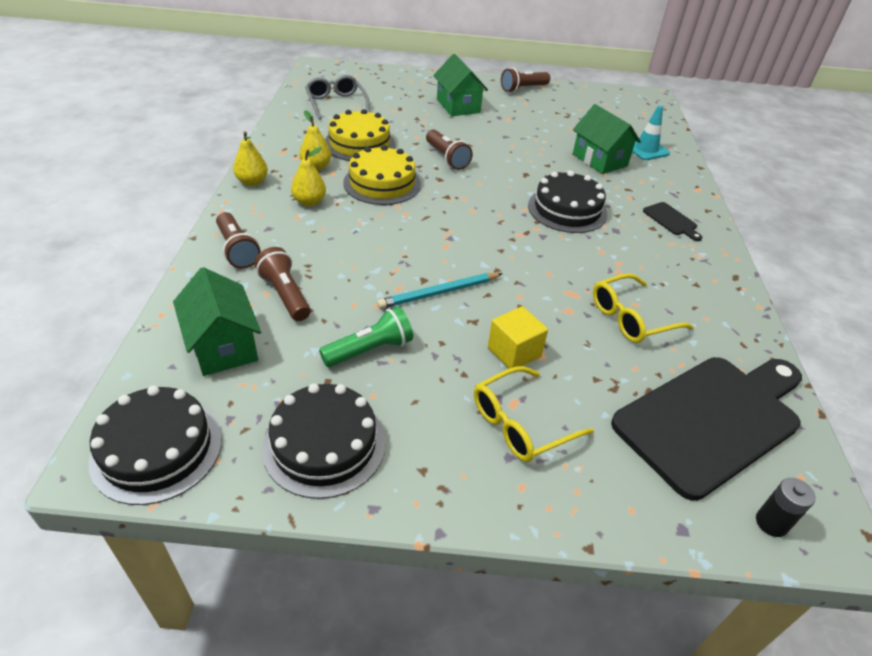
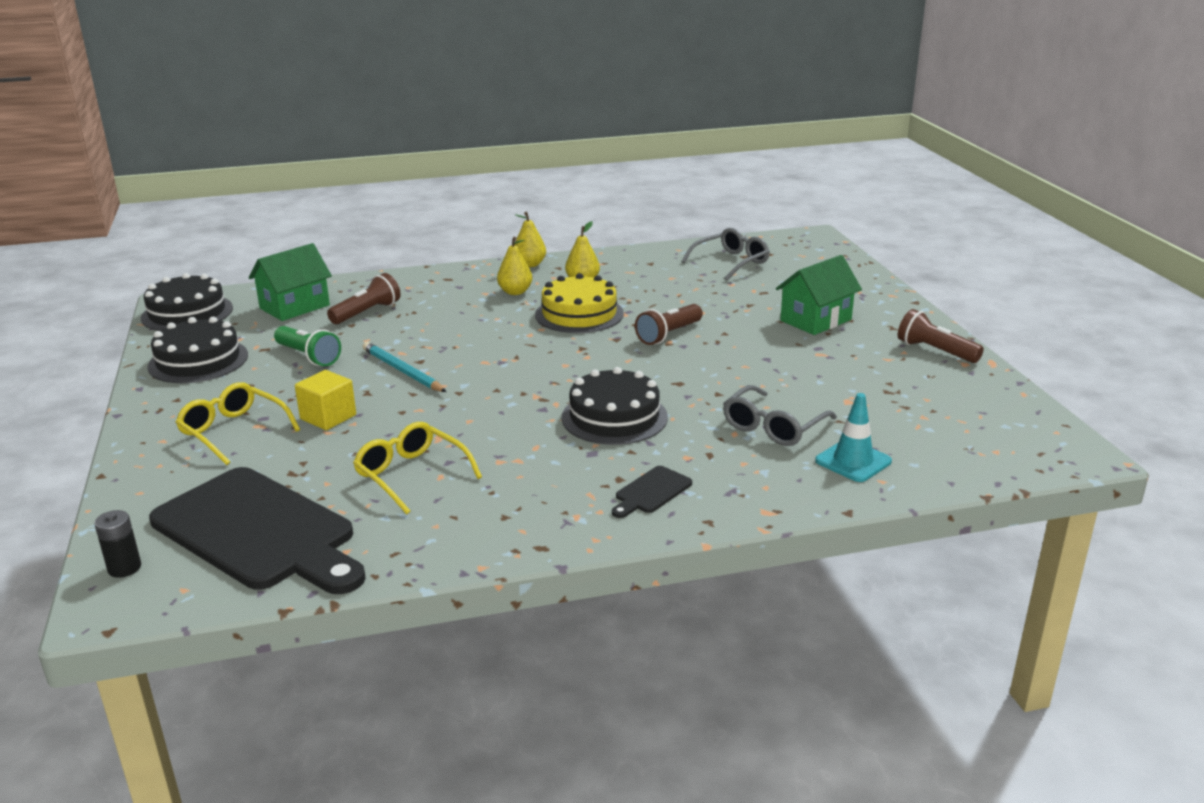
camera: 75 degrees right, 15 degrees down
brown flashlight [216,212,261,269] -> none
yellow cake [325,109,395,161] -> none
green house [573,104,641,174] -> grey glasses [723,385,837,446]

